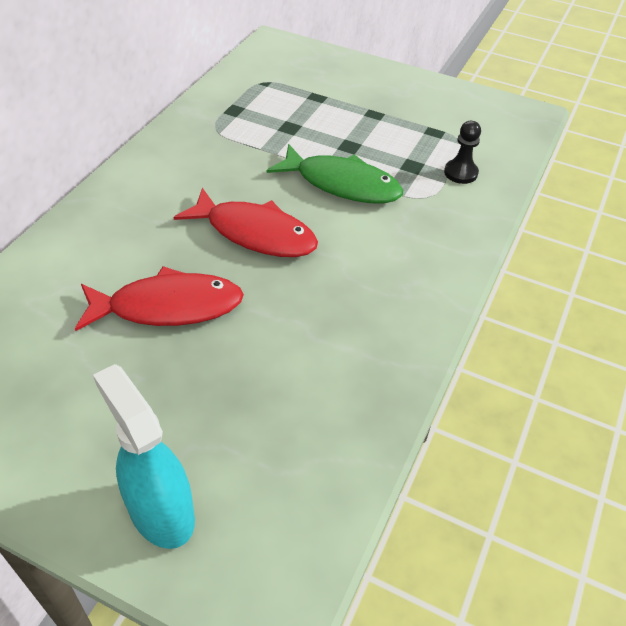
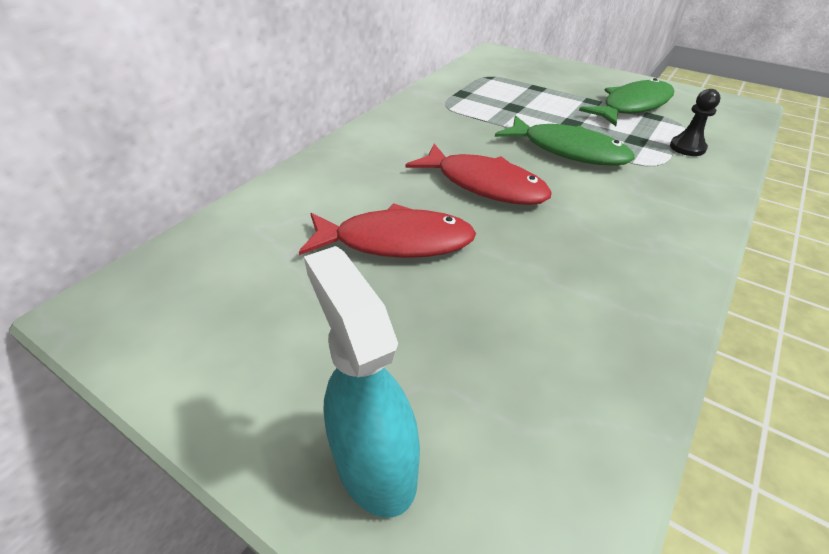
camera: 10 degrees right, 5 degrees down
none -> green fish [579,78,674,126]

